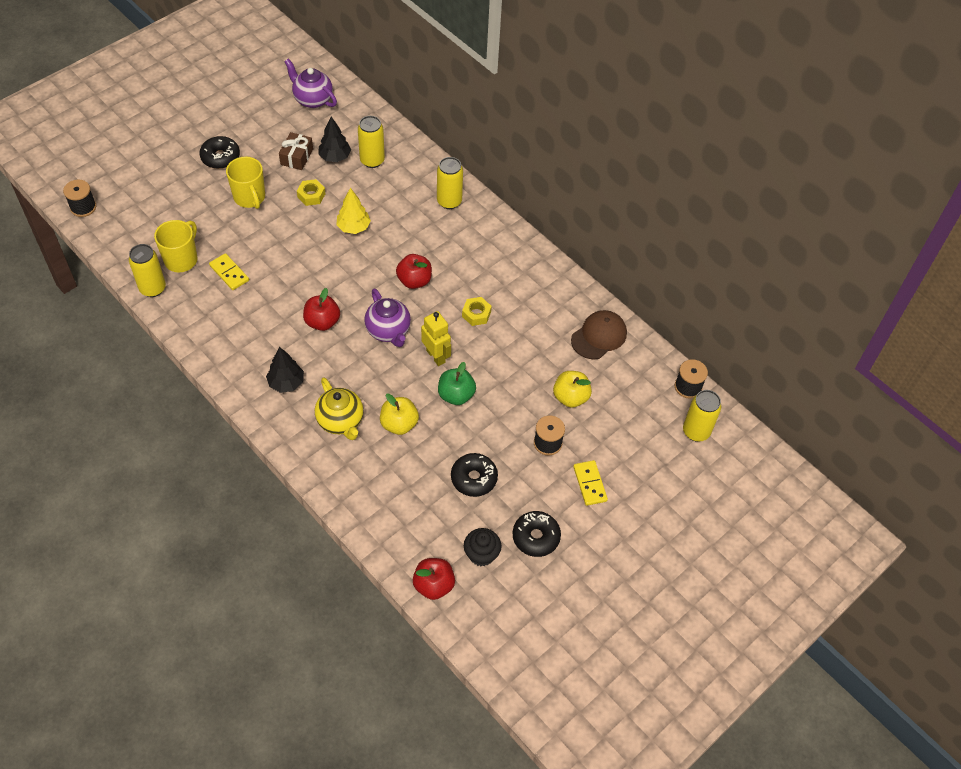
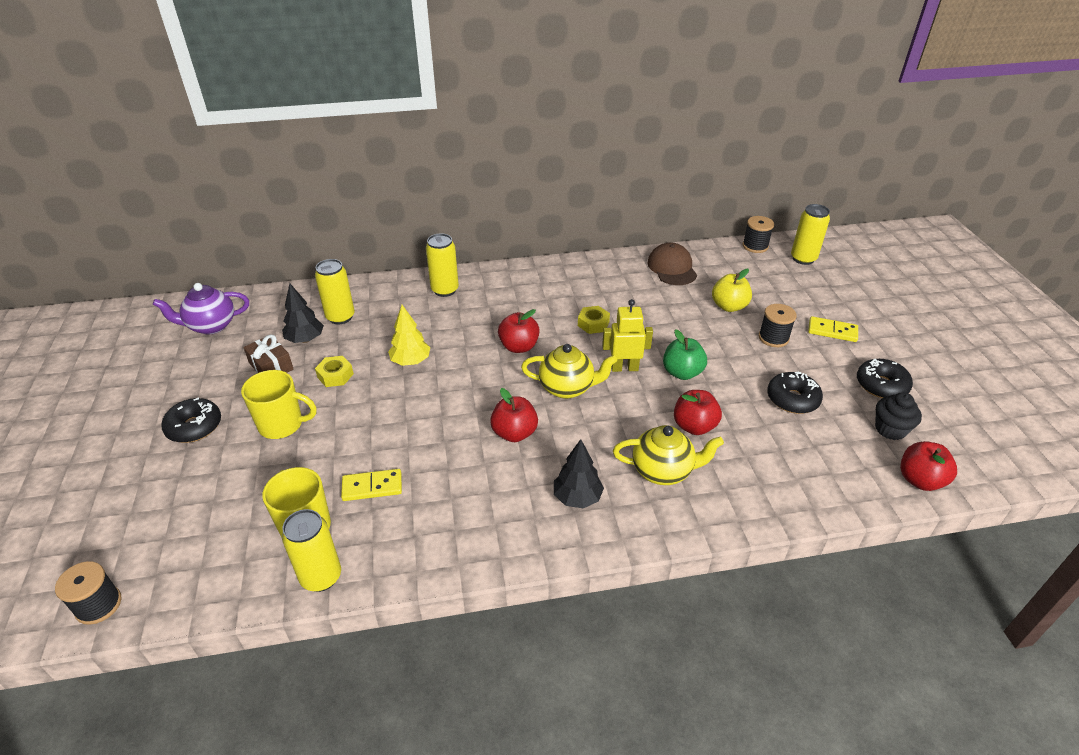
camera: 55 degrees left, 15 degrees down
purple teapot [364,288,411,347] -> yellow teapot [521,344,617,399]
yellow apple [380,393,419,435] -> red apple [674,390,722,435]

